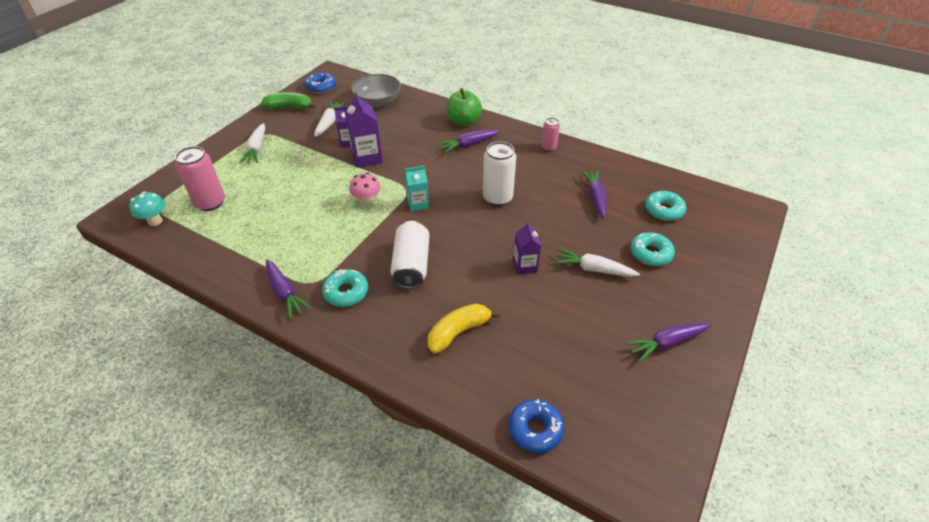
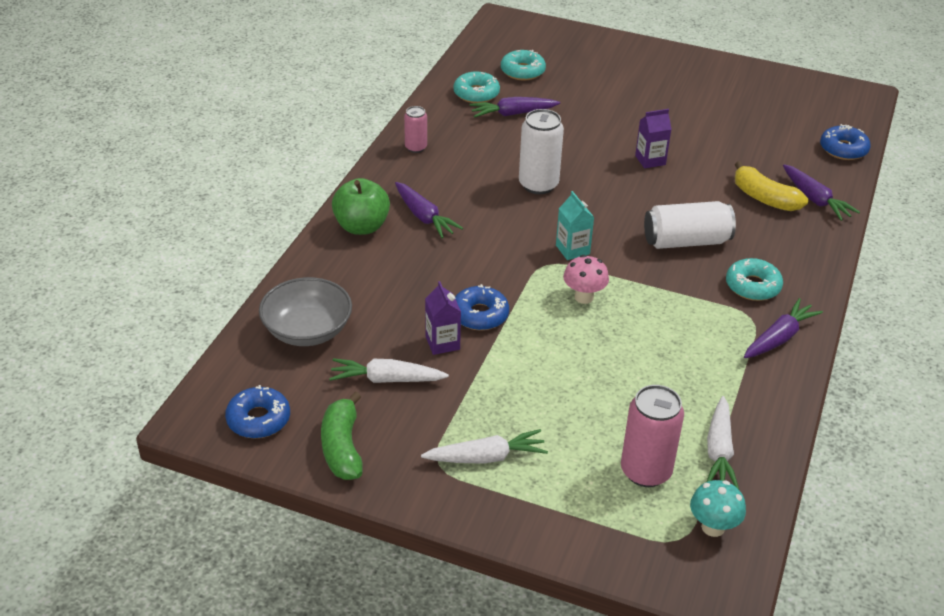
camera: 100 degrees left, 5 degrees down
purple carton [345,92,383,168] -> blue donut [455,284,509,330]
white carrot [554,248,640,277] -> white carrot moved to [707,396,739,489]
purple carrot [626,323,711,362] -> purple carrot moved to [783,164,860,221]
turquoise donut [630,232,675,266] -> turquoise donut moved to [453,71,500,103]

